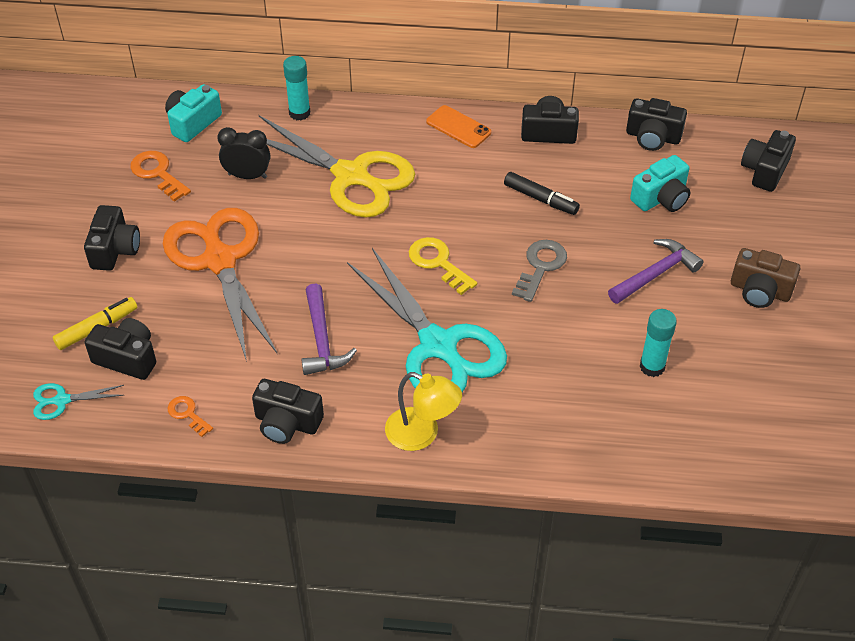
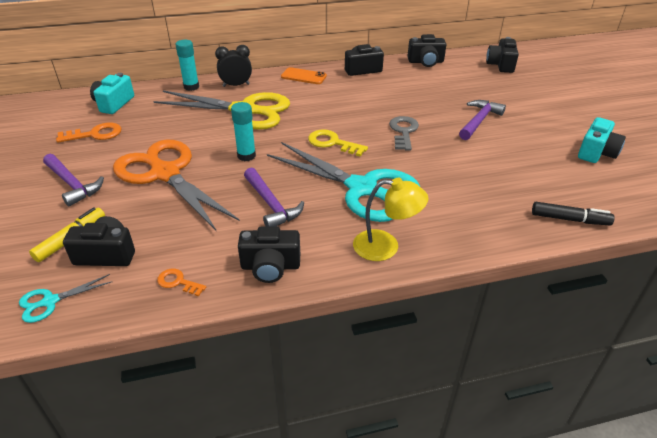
camera: 20 degrees left, 10 degrees down
black camera [84,205,140,271] -> purple hammer [43,154,104,207]
orange key [130,151,191,202] -> orange key turned 135 degrees clockwise [56,123,121,143]
black clock [217,127,270,179] -> black clock moved to [215,45,252,87]
black marker [504,172,580,215] -> black marker moved to [532,202,615,226]
turquoise camera [630,155,690,212] -> turquoise camera moved to [578,117,626,163]
turquoise glue stick [640,309,677,377] -> turquoise glue stick moved to [231,102,256,161]
brown camera [731,248,800,308] -> none

